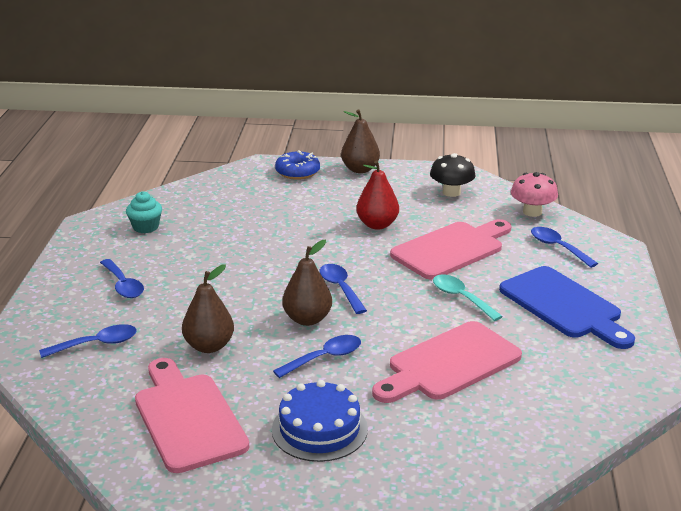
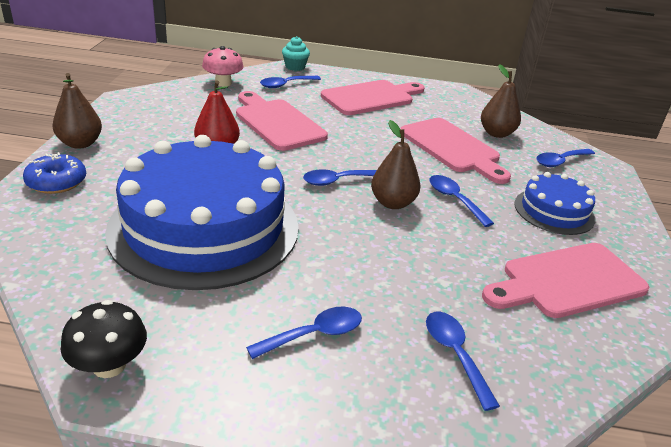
camera: 90 degrees left, 5 degrees up
turquoise cupcake [126,191,162,233] -> turquoise cupcake moved to [282,36,310,71]
brown pear [182,264,234,353] -> brown pear moved to [481,64,521,138]
black mushroom [430,153,475,197] -> black mushroom moved to [61,300,147,378]
turquoise spoon [433,275,503,321] -> none
blue cutting board [499,266,635,349] -> pink cutting board [321,80,425,115]
none -> blue cake [105,135,299,290]
none -> blue spoon [536,149,595,167]

